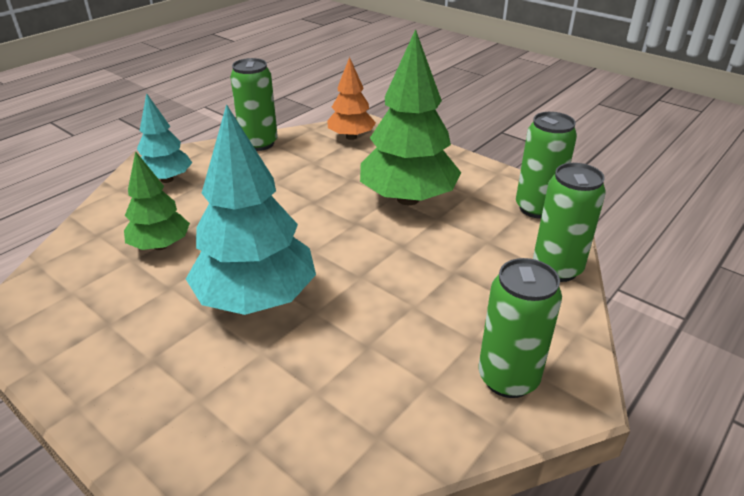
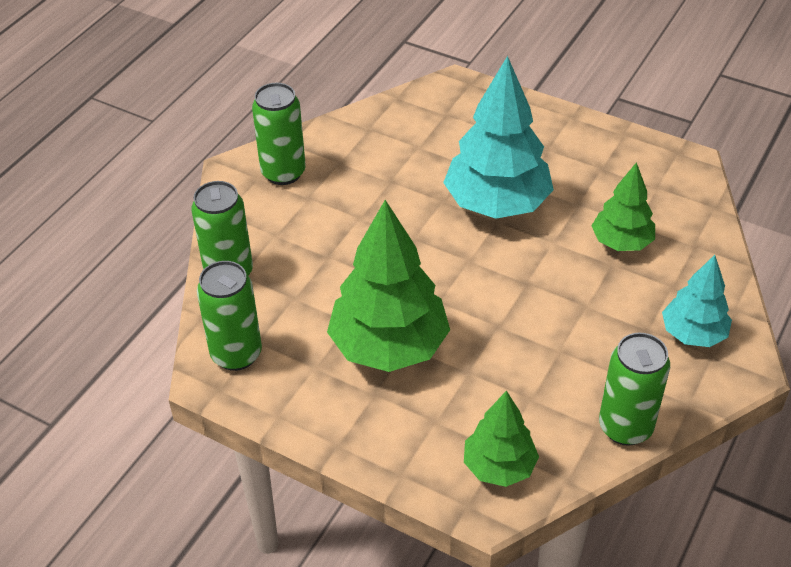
camera: 170 degrees right, 10 degrees up
orange tree [328,57,376,140] -> green tree [464,391,539,487]

